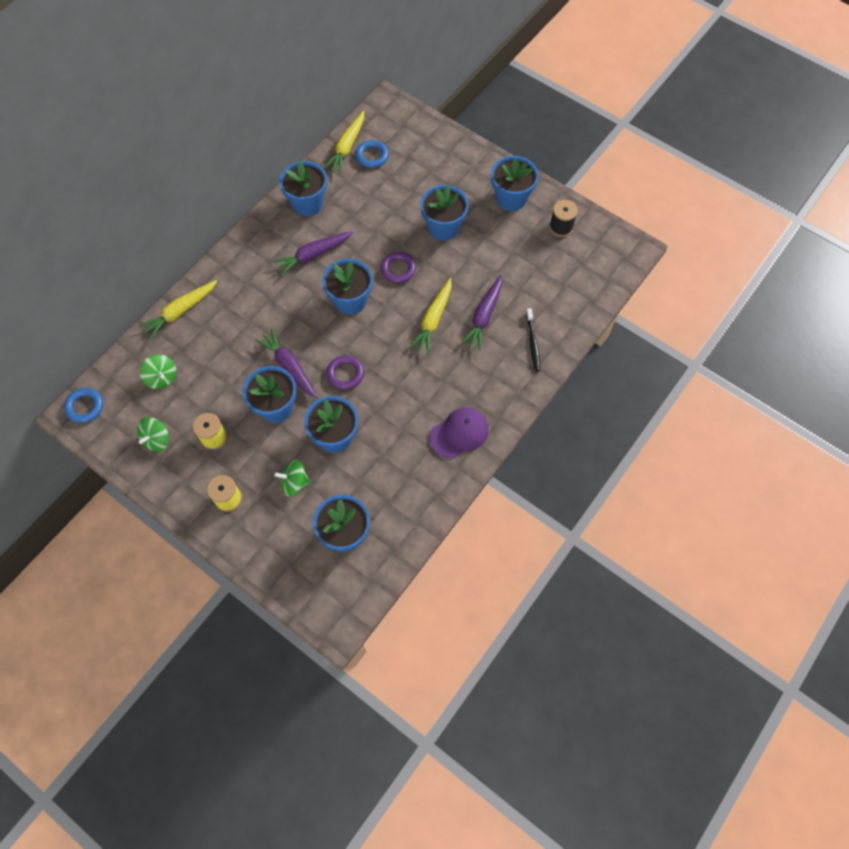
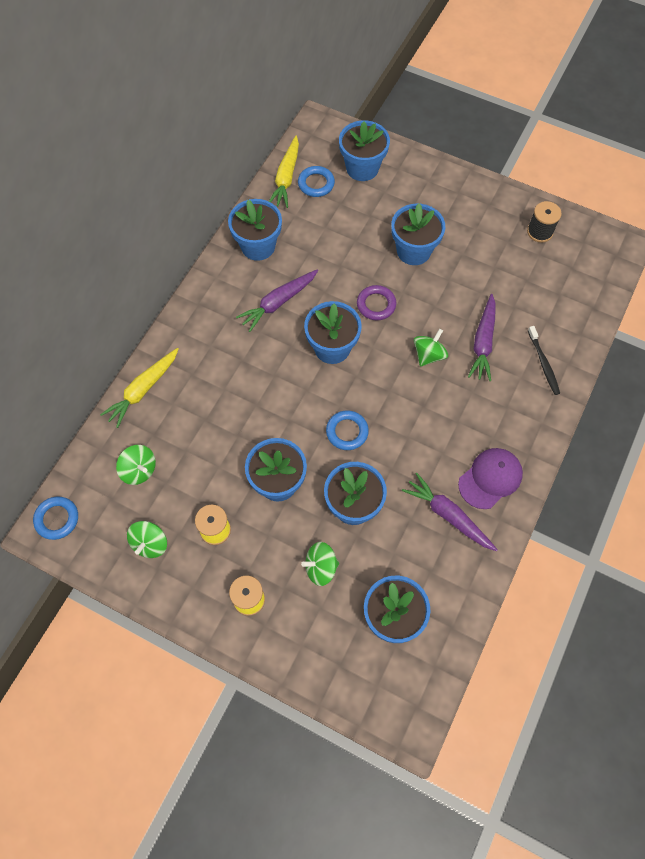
camera: 10 degrees left, 0 degrees up
purple carrot [255,329,318,399] -> purple carrot moved to [402,473,498,551]
purple ring [326,355,364,390] -> blue ring [326,410,369,450]
yellow carrot [409,278,452,354] -> green spinning top [414,329,448,367]
blue flower pot [491,156,539,211] -> blue flower pot moved to [339,120,390,181]

